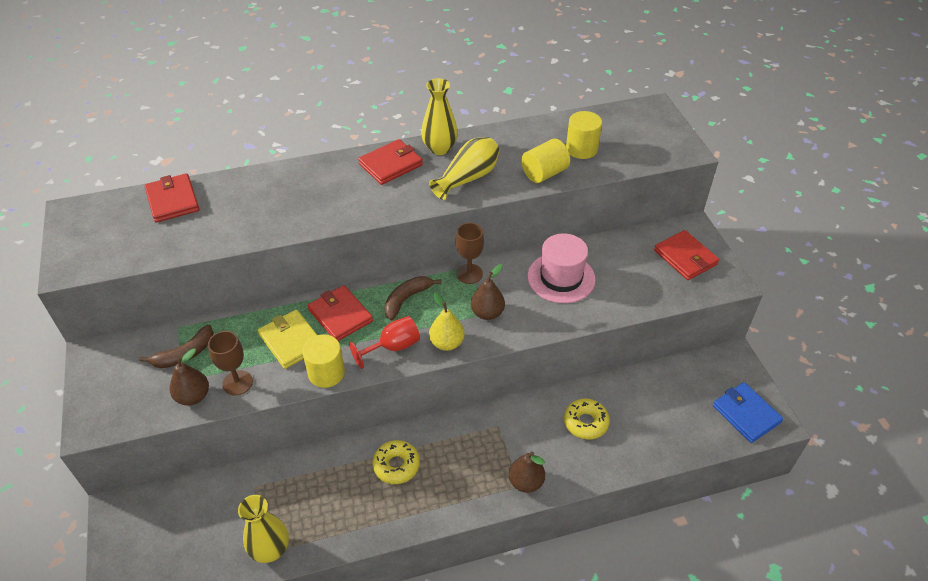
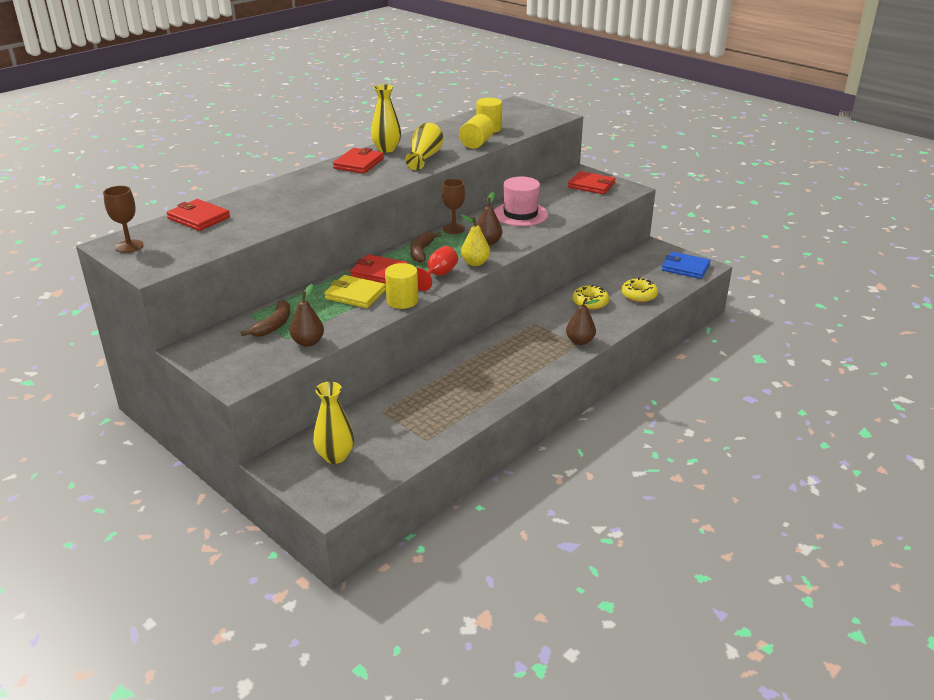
camera: 30 degrees left, 15 degrees down
brown goblet [208,331,253,395] -> brown goblet moved to [103,186,144,253]
yellow vase [238,495,289,563] -> yellow vase moved to [313,382,354,464]
yellow donut [372,440,420,484] -> yellow donut moved to [621,278,658,302]

